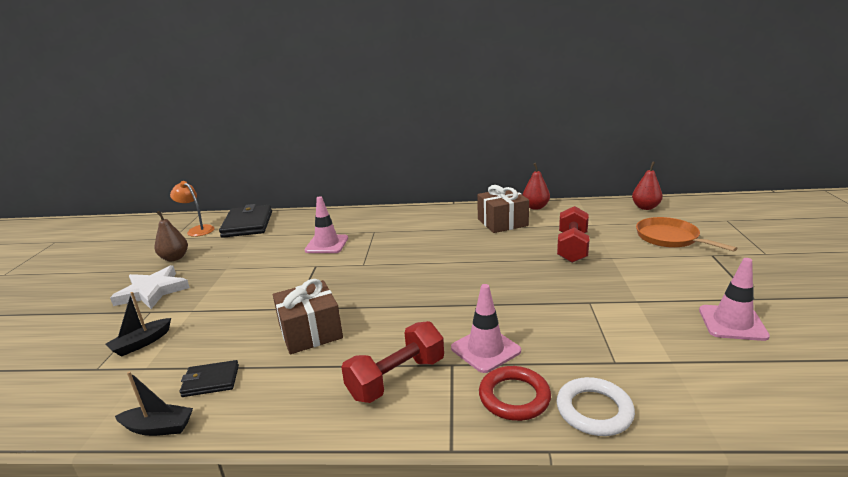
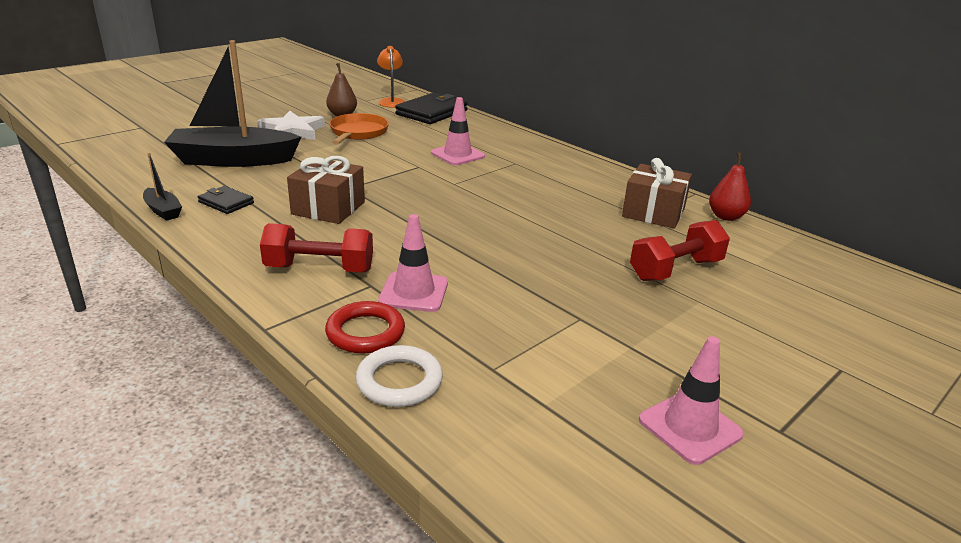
camera: 40 degrees right, 5 degrees up
black boat [106,292,171,357] -> black boat [164,40,301,167], size x2.31
red pear [632,161,663,210] -> none
orange pan [636,217,737,252] -> orange pan moved to [329,113,389,145]

